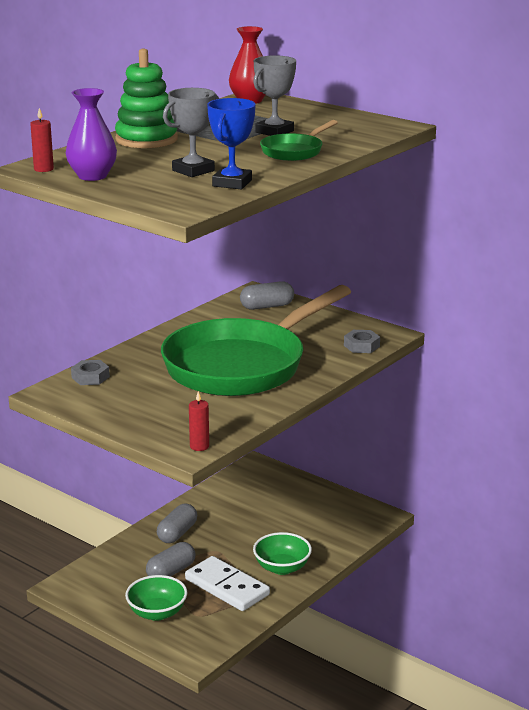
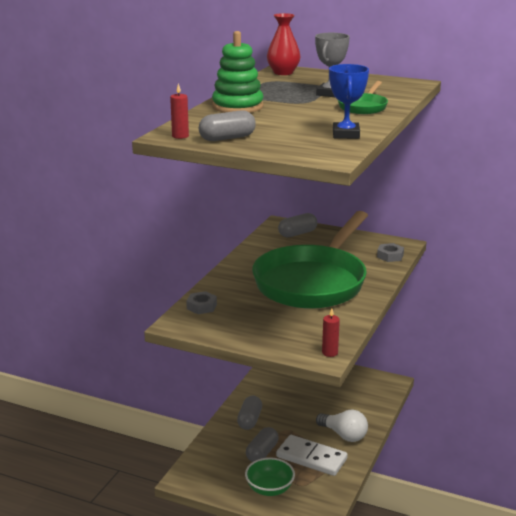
camera: 15 degrees left, 0 degrees up
purple vase [66,88,117,181] -> grey capsule [199,110,256,141]
grey trophy [163,88,219,177] -> none
green bowl [253,532,312,575] -> white light bulb [316,410,368,442]

